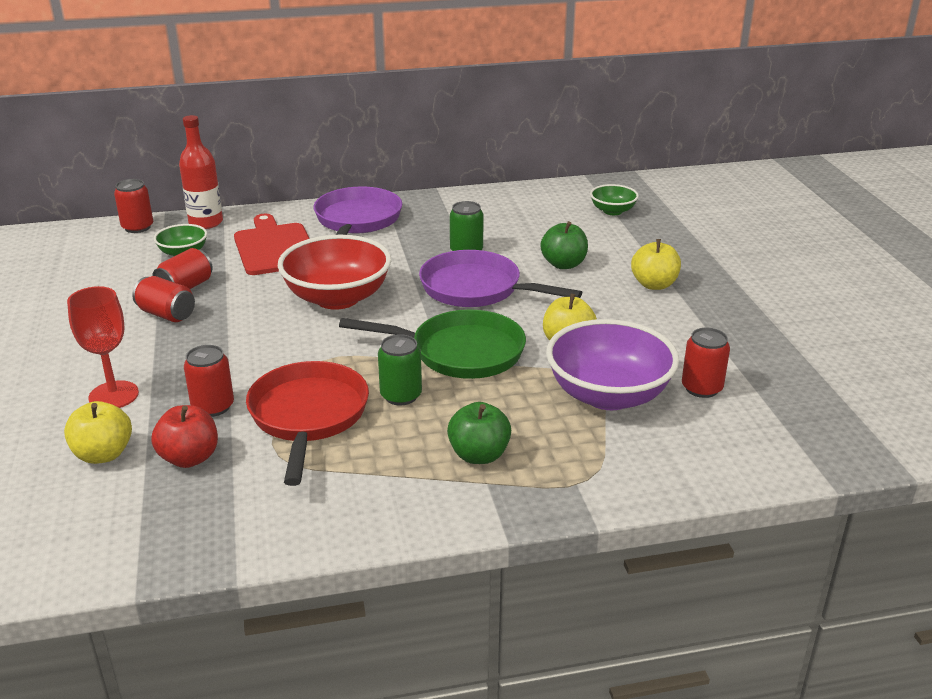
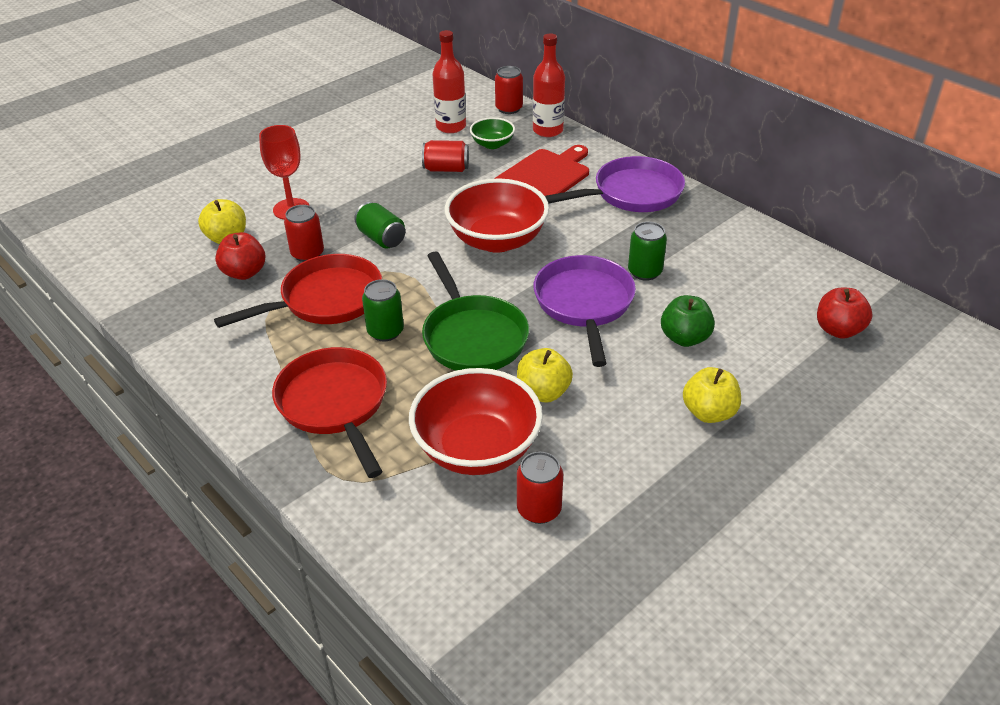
camera: 60 degrees right, 10 degrees up
red can [132,276,195,322] -> none
green apple [447,402,511,464] -> red pan [272,347,387,478]
purple bowl [546,319,679,410] -> red bowl [409,368,543,475]
green bowl [590,184,639,215] -> red apple [817,288,872,339]
none -> green can [354,202,405,248]
none -> red bottle [432,30,466,133]

